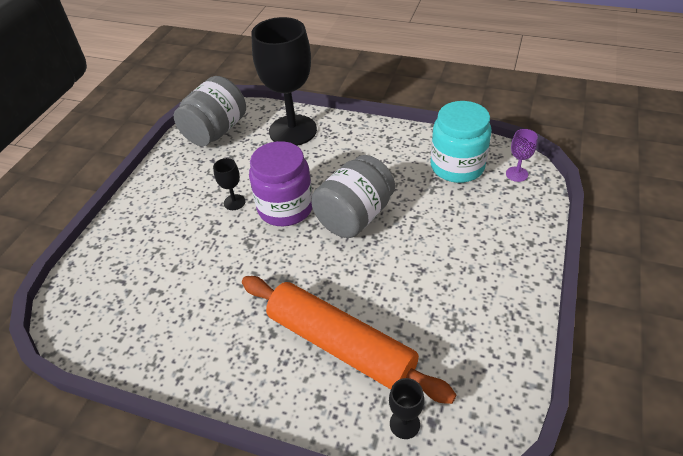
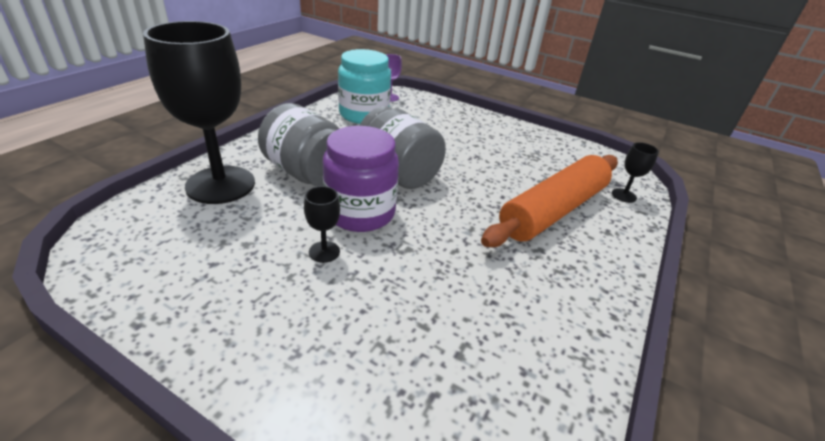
camera: 85 degrees left, 10 degrees down
grey jar [174,76,246,146] -> grey jar moved to [258,103,339,187]

